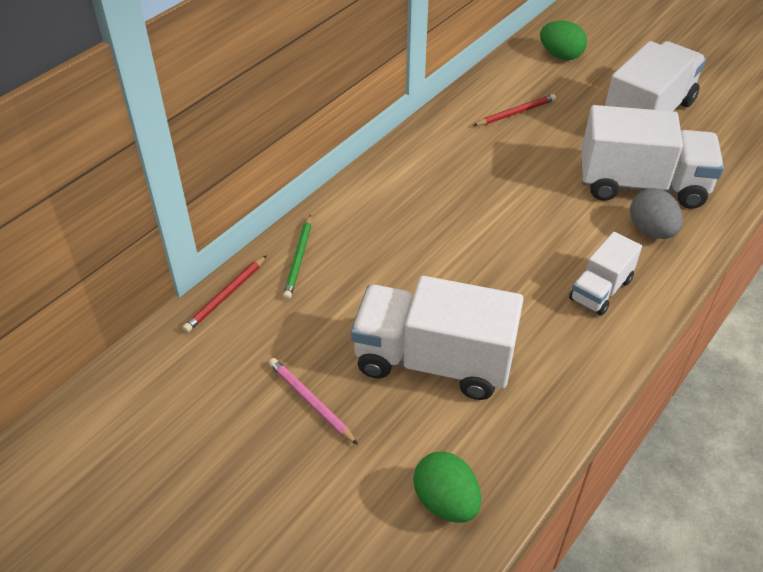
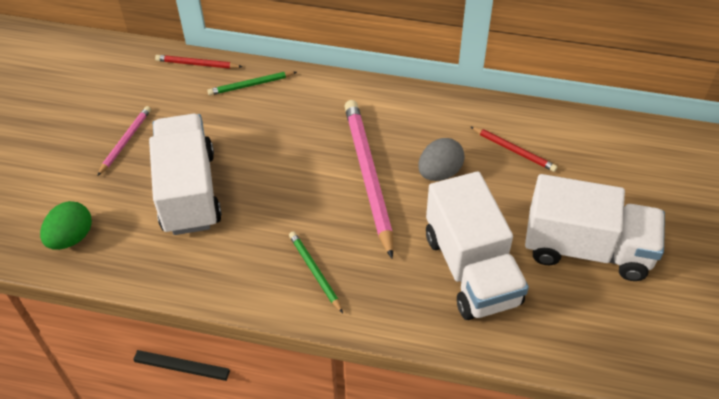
camera: 65 degrees right, 5 degrees up
green egg [540,21,587,60] -> none
white truck [569,232,642,316] -> green pencil [289,231,343,313]
grey egg [630,188,683,239] -> grey egg moved to [418,138,465,181]
none -> pink pencil [344,100,393,259]

